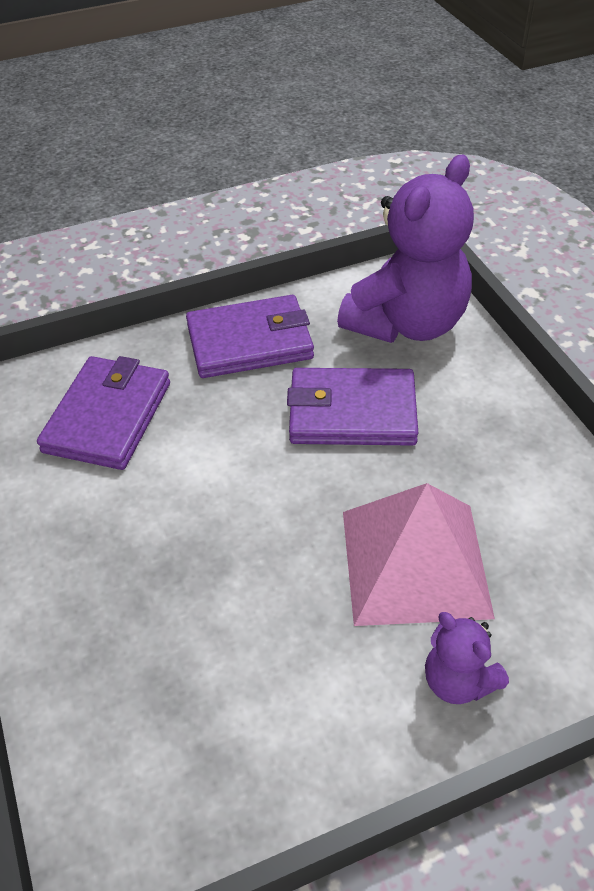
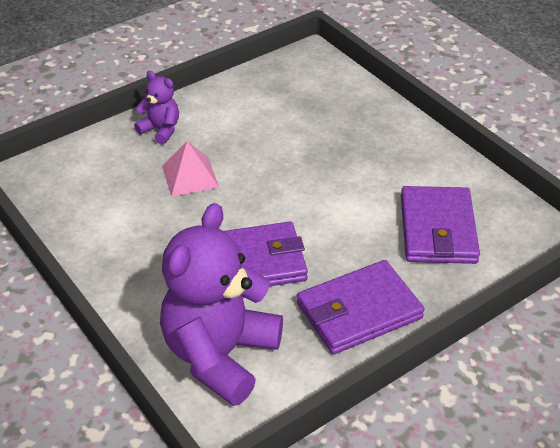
camera: 165 degrees right, 5 degrees down
pink pyramid [343,483,495,626] -> pink pyramid [162,141,219,197], size x0.56

